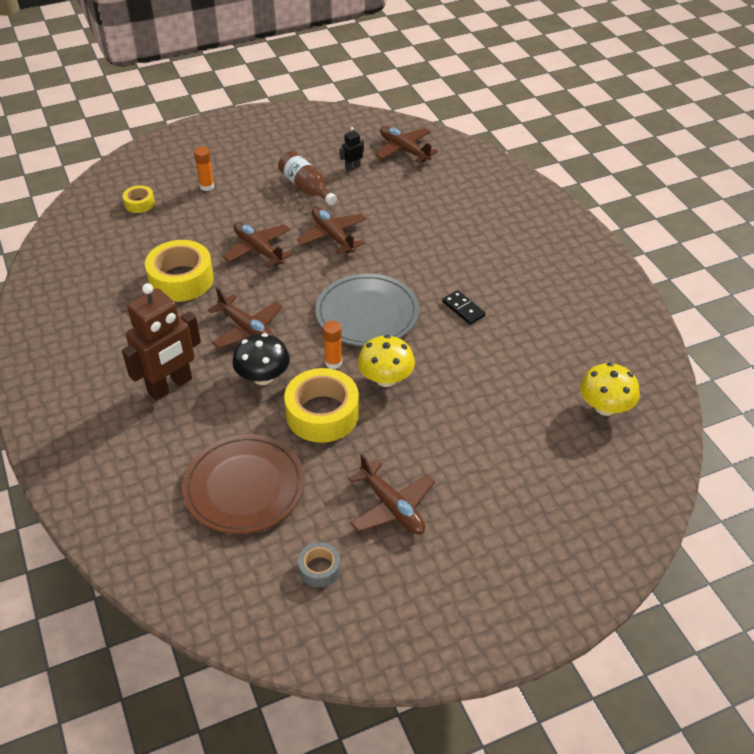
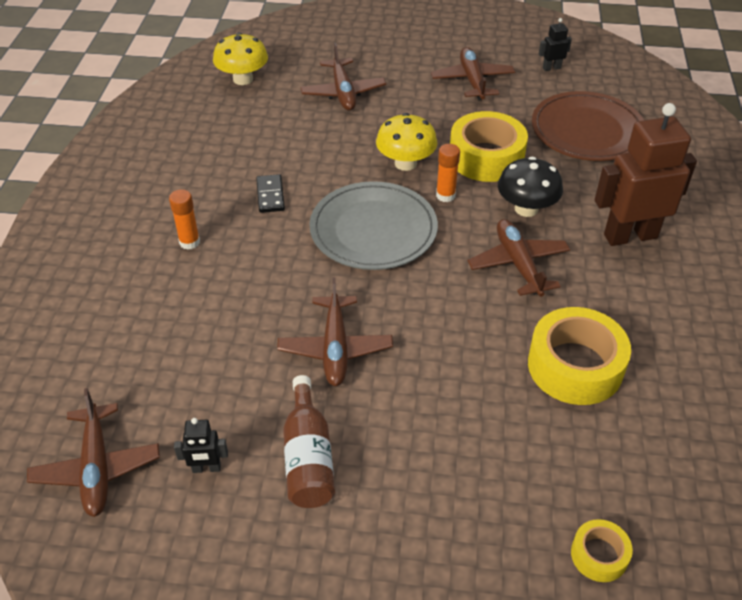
camera: 150 degrees left, 0 degrees up
orange glue stick [194,147,214,191] -> orange glue stick moved to [169,189,200,250]
brown plane [223,222,293,268] -> brown plane moved to [300,43,386,111]
grey tape [298,542,341,587] -> black robot [539,18,572,71]

